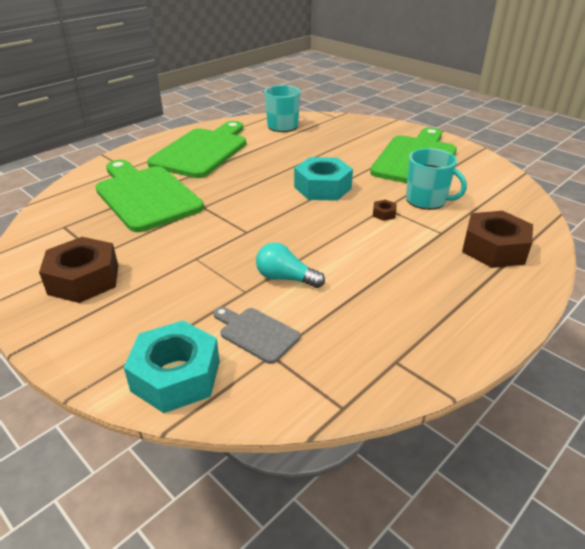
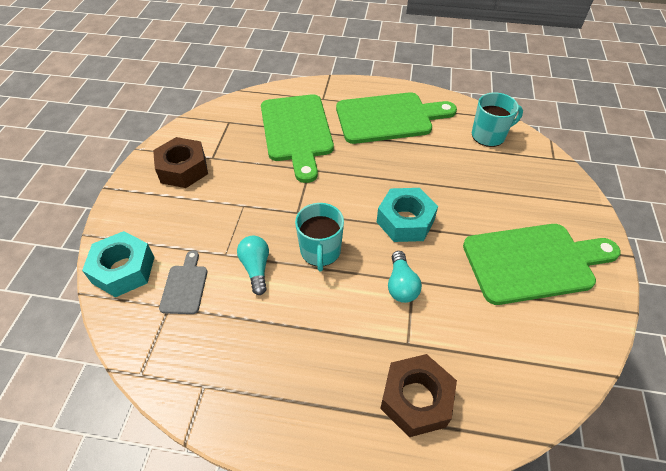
camera: 55 degrees right, 15 degrees up
green cutting board [95,160,204,232] -> green cutting board turned 150 degrees clockwise [261,94,334,183]
brown nut [373,200,397,221] -> turquoise light bulb [388,251,422,303]
turquoise mug [406,148,467,210] -> turquoise mug moved to [295,203,344,271]

